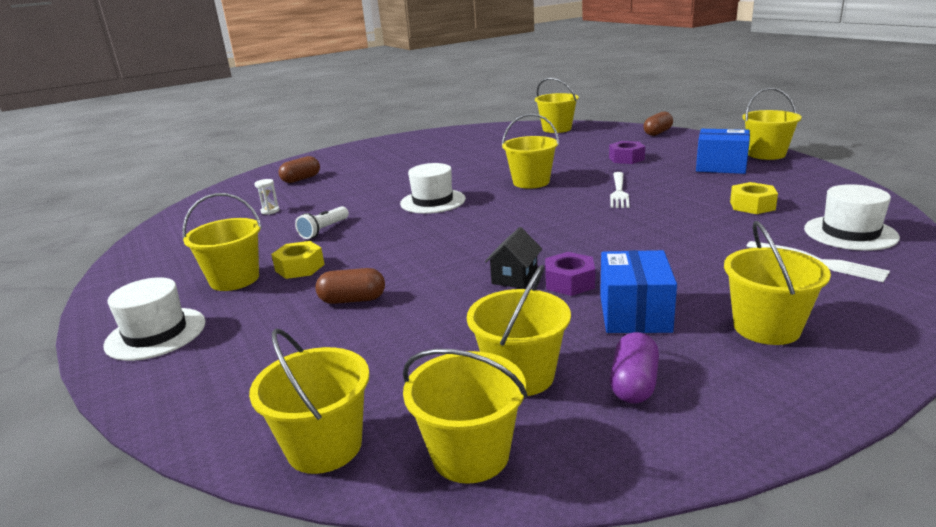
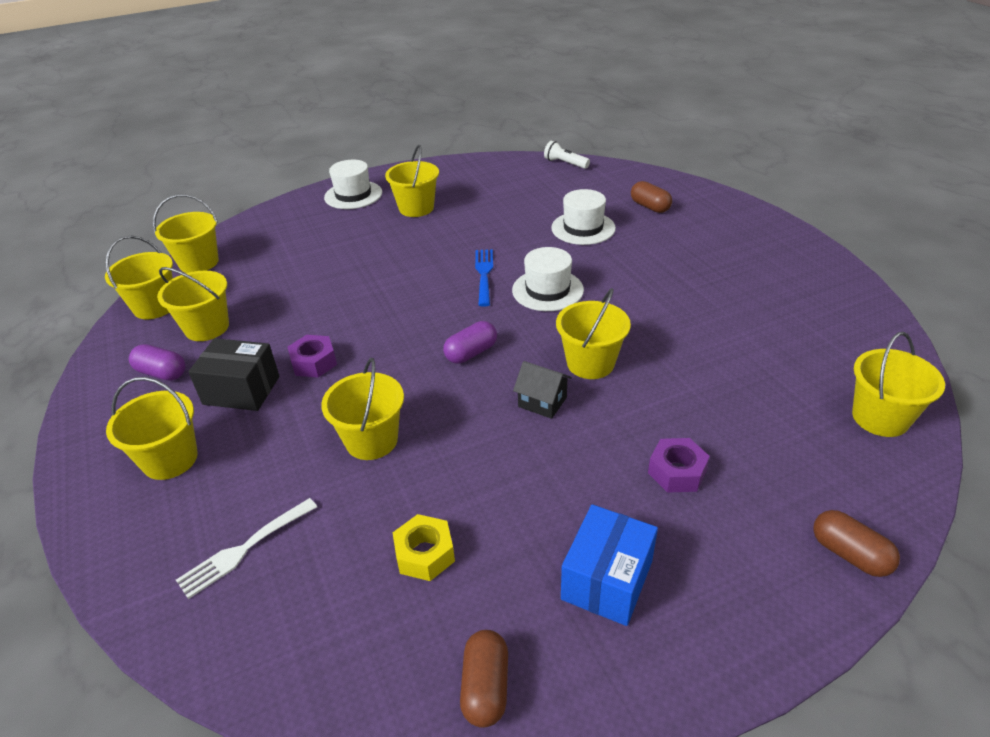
camera: 95 degrees right, 15 degrees up
white hourglass [254,179,280,215] -> none
yellow nut [271,241,325,279] -> none
white flashlight [295,206,349,239] -> white flashlight moved to [544,141,590,169]
brown capsule [315,268,385,304] -> brown capsule moved to [460,630,508,728]
black house [485,227,542,289] -> black house moved to [513,361,572,419]
blue box [600,250,677,333] -> black box [188,338,280,411]
white fork [610,172,630,208] -> none
yellow bucket [742,88,802,160] -> yellow bucket moved to [321,358,404,460]
white hat [804,184,900,251] -> white hat moved to [551,189,616,245]
none -> purple capsule [443,321,497,364]
none -> blue fork [475,249,493,307]

